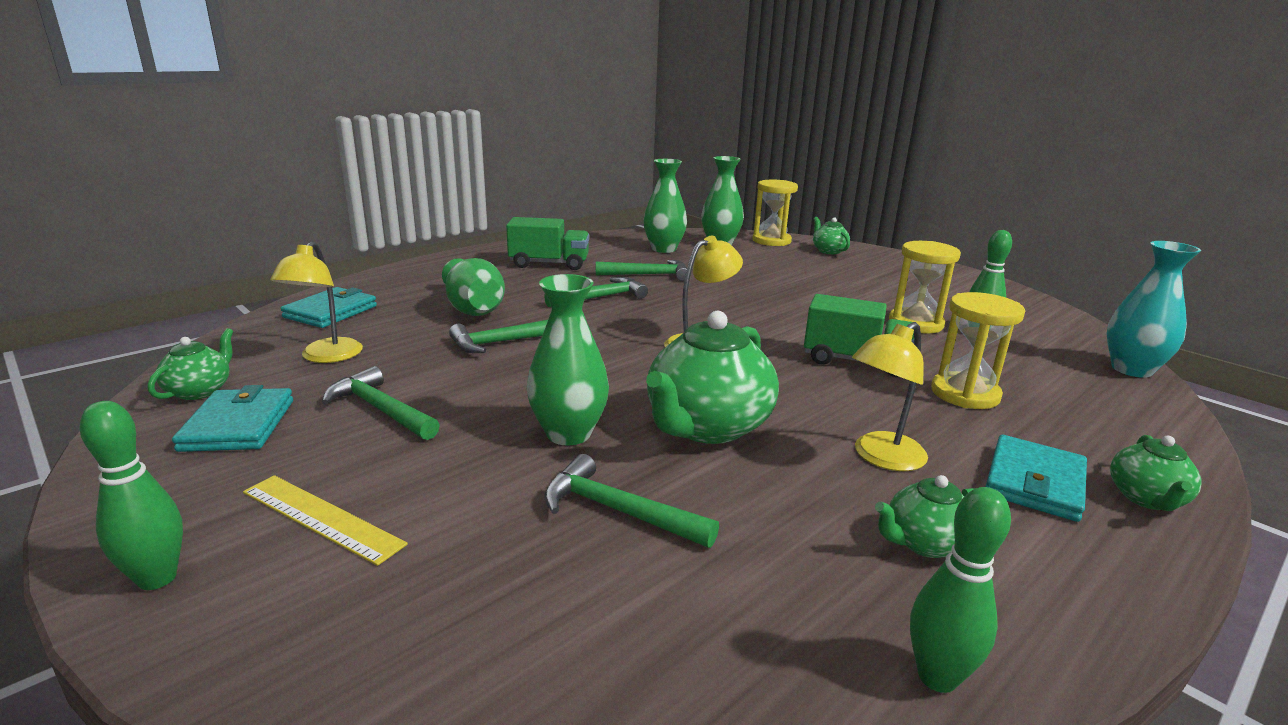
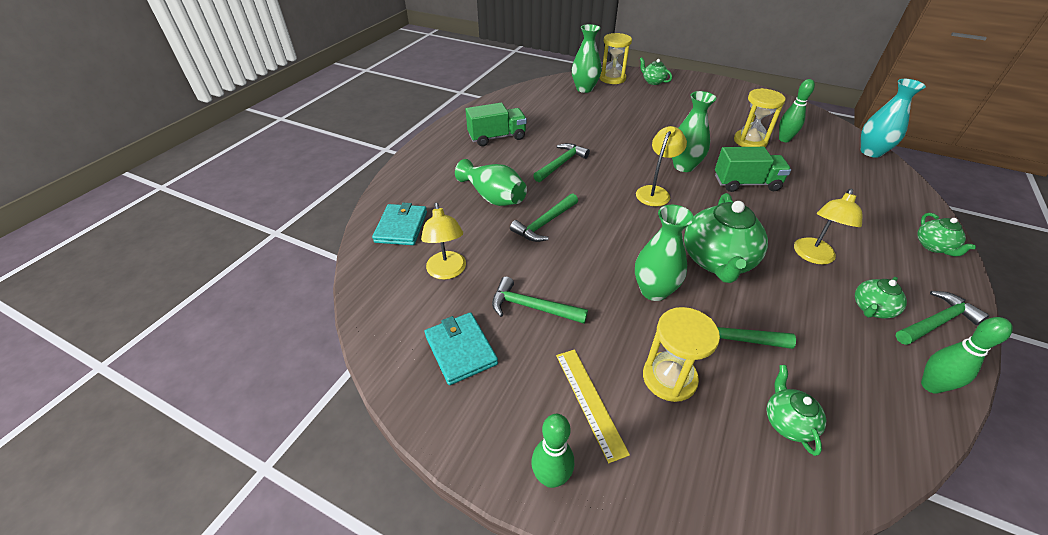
camera: 20 degrees left, 20 degrees up
green teapot [148,328,233,400] -> green teapot moved to [767,365,826,456]
yellow ruler [243,475,408,566] -> yellow ruler turned 60 degrees clockwise [556,349,630,463]
green hammer [596,260,687,281] -> green hammer moved to [896,291,989,345]
green vase [643,159,687,253] -> green vase moved to [672,91,716,172]
yellow hourglass [931,292,1025,409] -> yellow hourglass moved to [643,307,720,402]
turquoise wallet [985,435,1087,522] -> none

